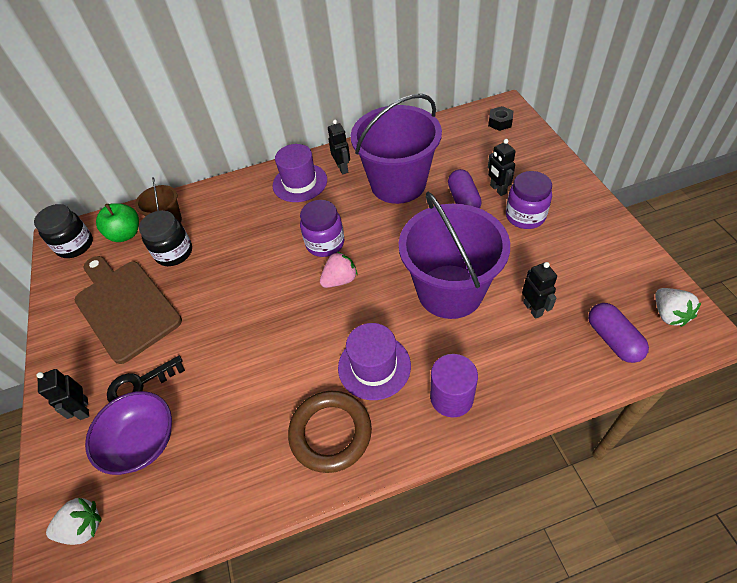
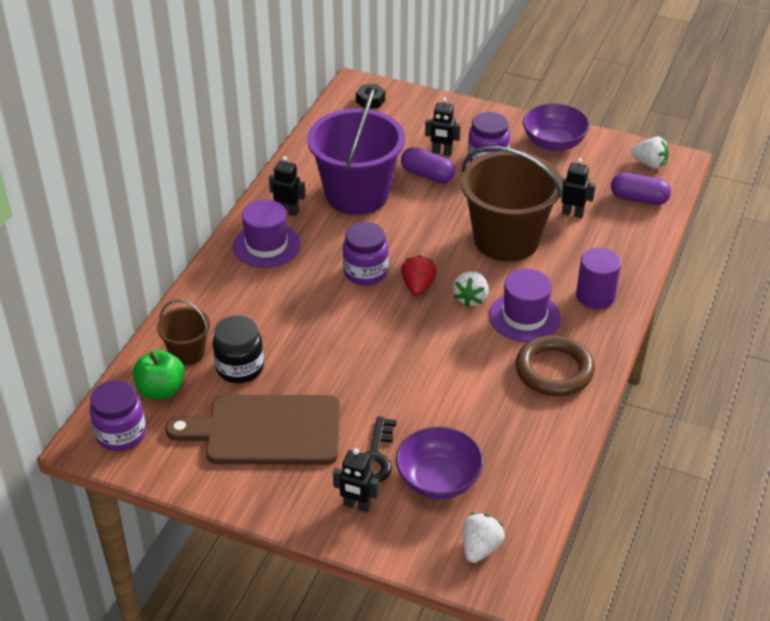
camera: 55 degrees left, 10 degrees down
black jar [34,204,93,258] -> purple jar [90,380,146,451]
pink strawberry [320,252,358,288] -> red strawberry [401,255,437,296]
purple bucket [399,192,510,319] -> brown bucket [461,146,563,261]
none -> white strawberry [453,271,489,307]
none -> purple bowl [523,104,590,151]

